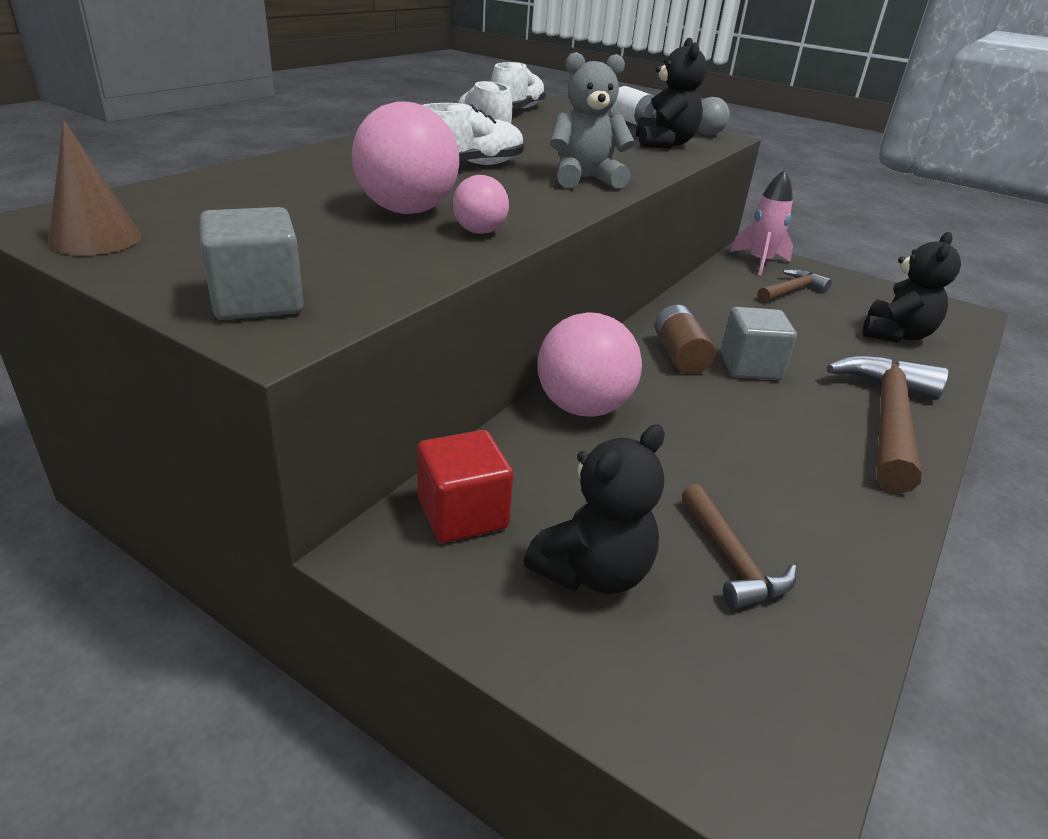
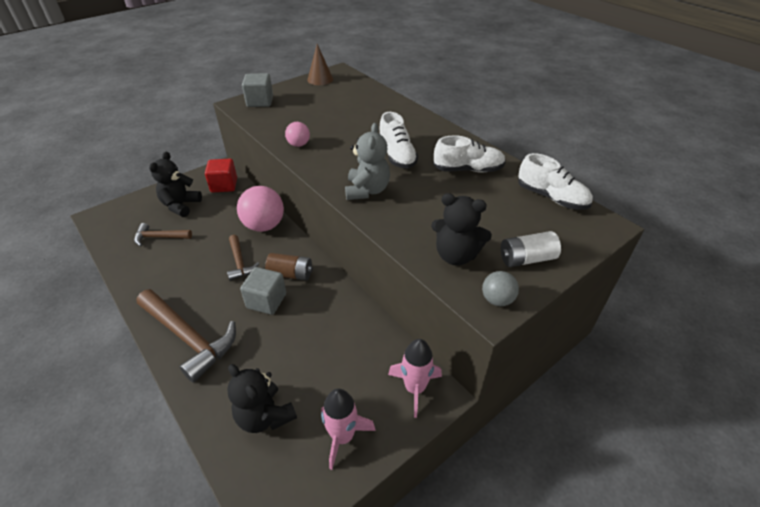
camera: 110 degrees right, 10 degrees up
pink ball [352,101,459,214] -> none
black teddy bear [524,424,665,594] -> black teddy bear turned 45 degrees clockwise [149,152,202,217]
brown hammer [758,269,832,302] -> brown hammer moved to [227,235,259,281]
none -> pink rocket [321,388,376,470]

